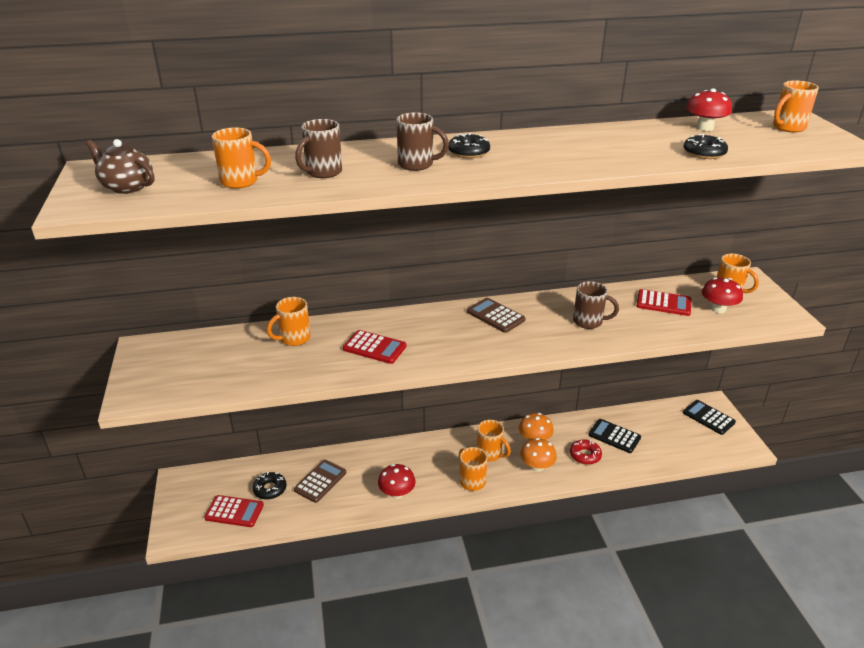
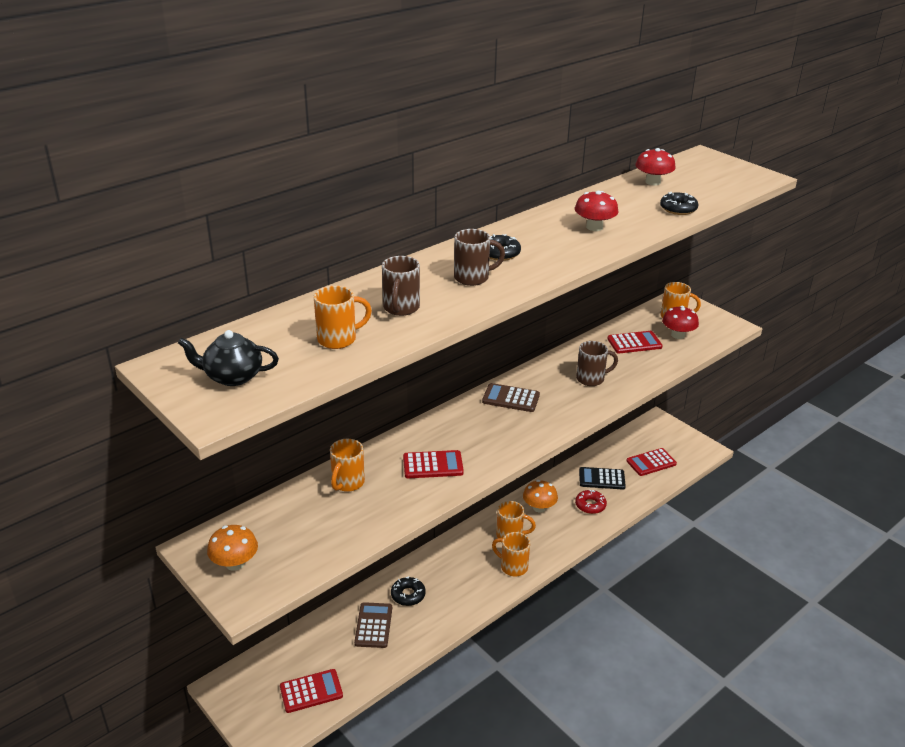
camera: 30 degrees left, 0 degrees up
brown teapot [86,139,154,194] -> black teapot [178,330,279,386]
black donut [253,471,287,500] -> black donut moved to [391,576,426,606]
red mushroom [378,464,416,499] -> red mushroom moved to [575,191,618,231]
orange mushroom [520,438,557,472] -> orange mushroom moved to [207,525,258,571]
black calculator [683,400,736,435] -> none
orange mug [773,81,819,132] -> none
none -> red calculator [627,448,677,476]

